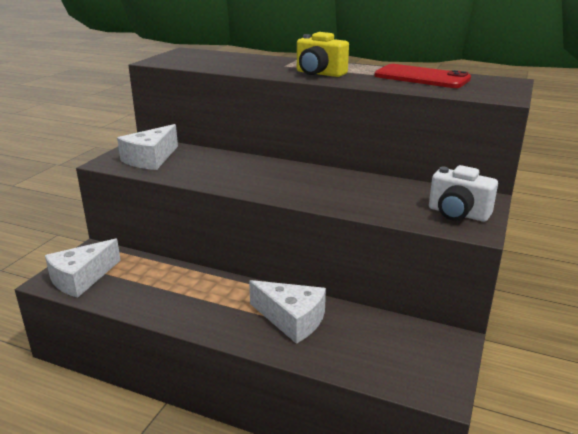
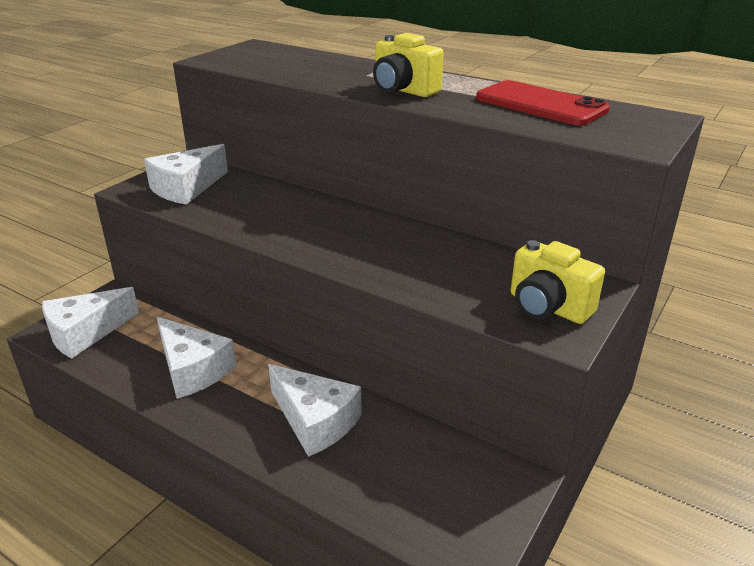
camera: 10 degrees right, 5 degrees up
white camera [429,165,498,222] -> yellow camera [511,240,605,324]
none -> white cheese [157,317,236,399]

